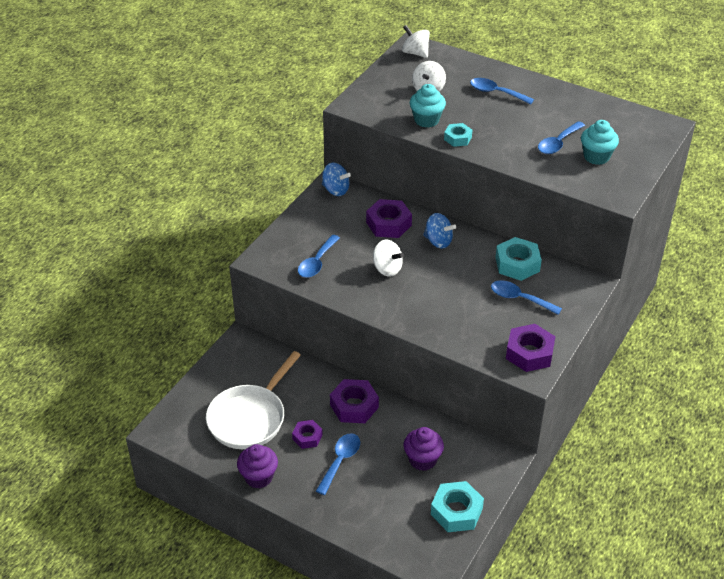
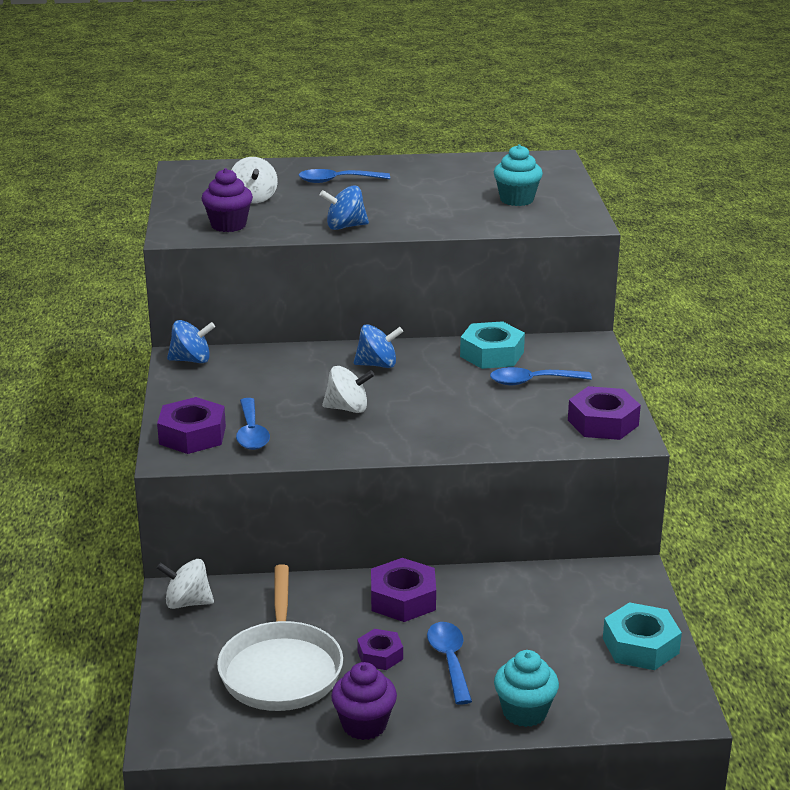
camera: 35 degrees left, 15 degrees down
purple nut [366,199,412,238] -> purple nut moved to [157,397,226,454]
white spinning top [402,25,430,58] -> white spinning top moved to [156,559,214,609]
purple cupcake [404,427,444,471] -> purple cupcake moved to [201,168,253,232]
turquoise cupcake [410,84,446,128] -> turquoise cupcake moved to [494,650,559,727]
turquoise nut [444,123,472,147] -> blue spinning top [320,185,369,230]
blue spoon [538,121,585,154] -> none

